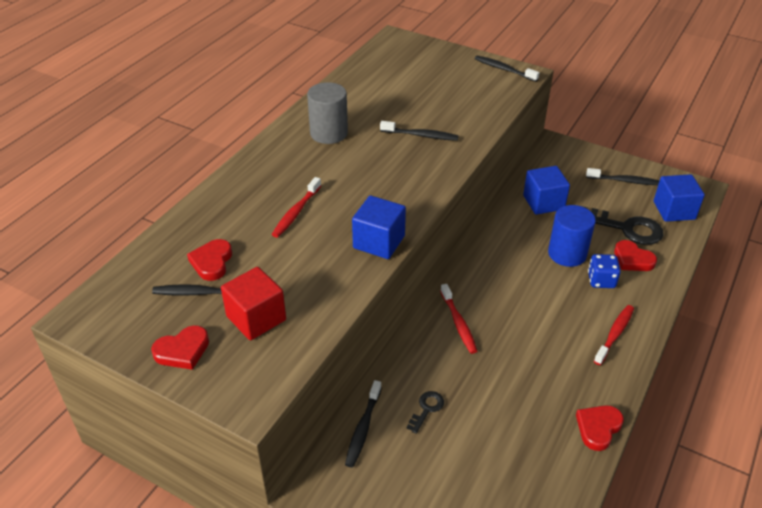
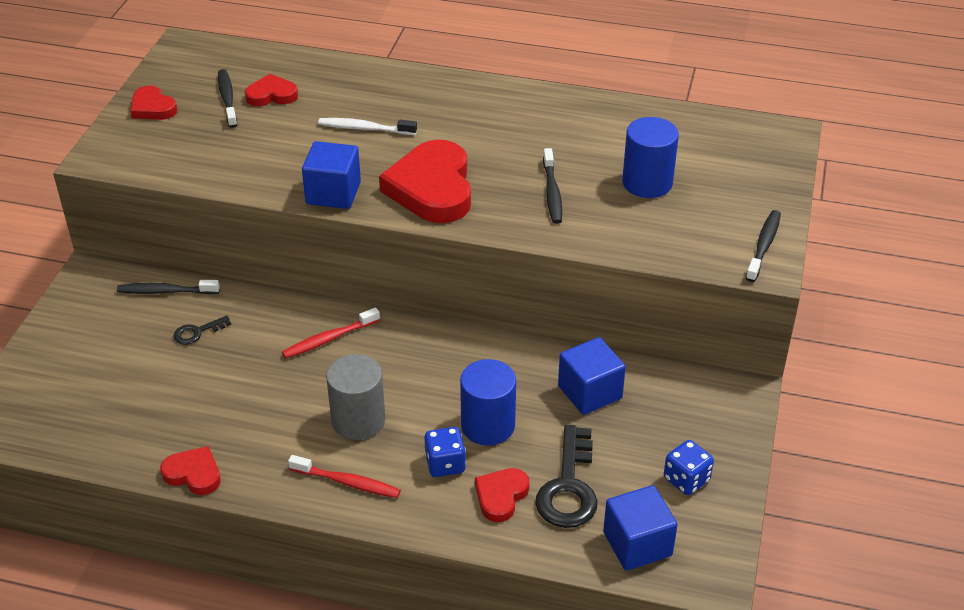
camera: 75 degrees right, 0 degrees up
red cube [221,267,286,340] -> none
red toothbrush [272,177,321,238] -> white toothbrush [318,118,417,135]
grey cylinder [307,82,348,144] -> grey cylinder moved to [326,354,385,440]
black key [407,391,444,434] -> black key turned 135 degrees clockwise [173,315,231,345]
black toothbrush [586,168,660,185] -> blue dice [664,440,714,495]
none -> red heart [379,140,471,223]
none -> blue cylinder [622,117,679,198]

